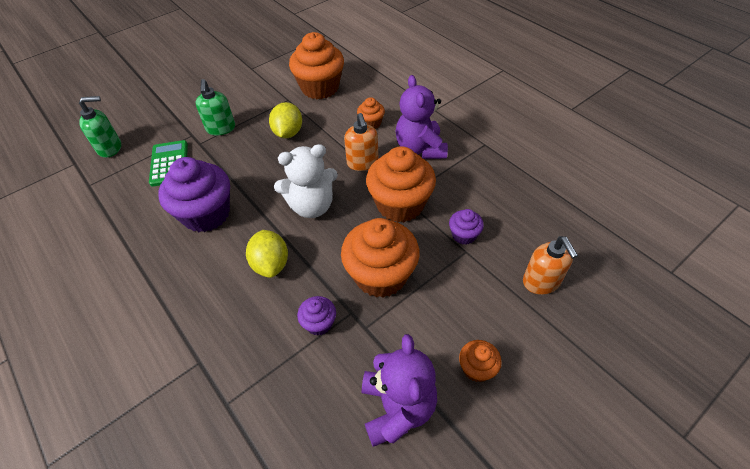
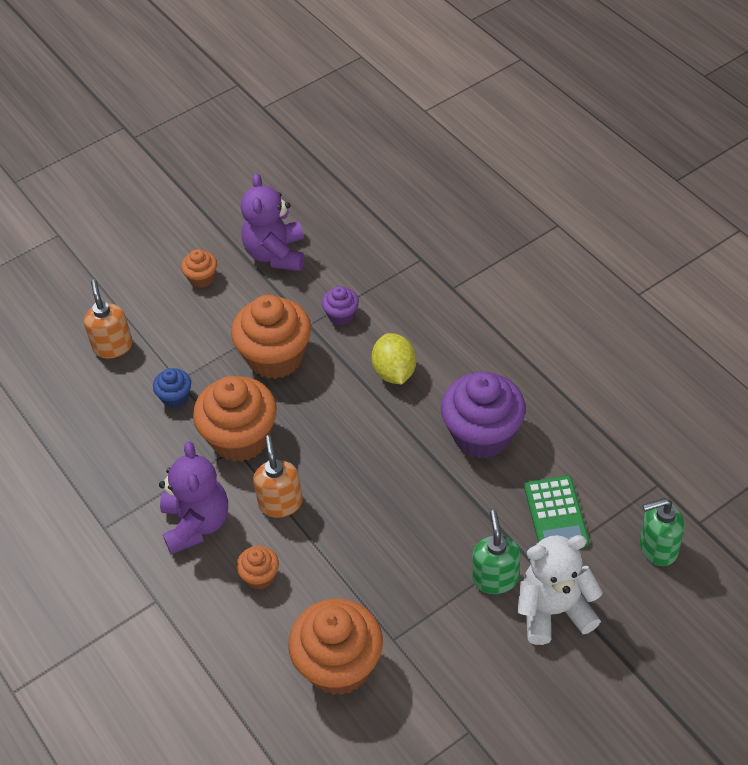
camera: 175 degrees left, 0 degrees up
yellow lemon [269,102,302,138] -> none
white teddy bear [274,144,338,218] -> white teddy bear moved to [517,535,603,645]
purple cupcake [449,209,484,245] -> blue cupcake [153,368,191,408]

